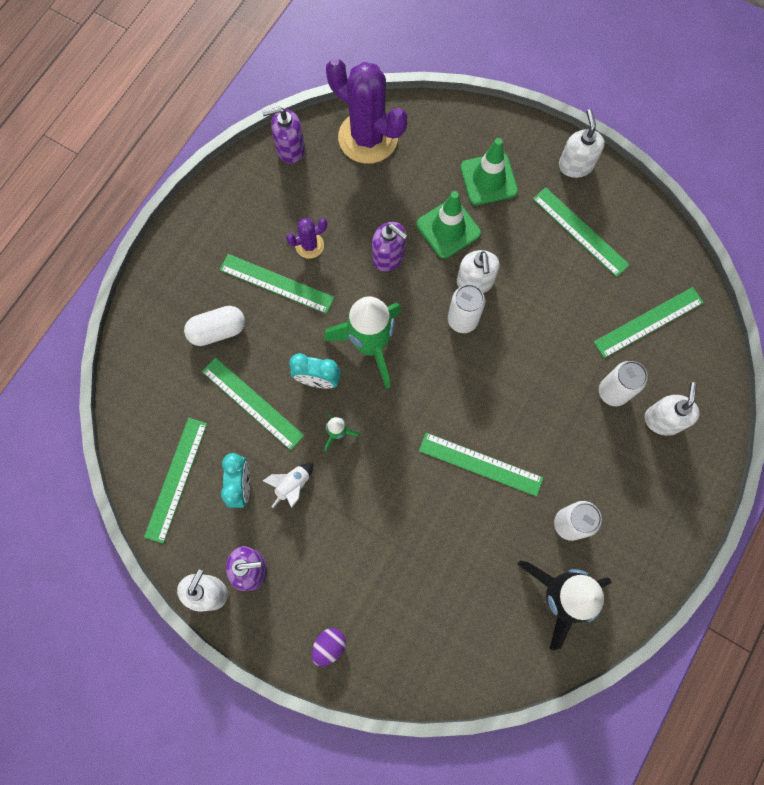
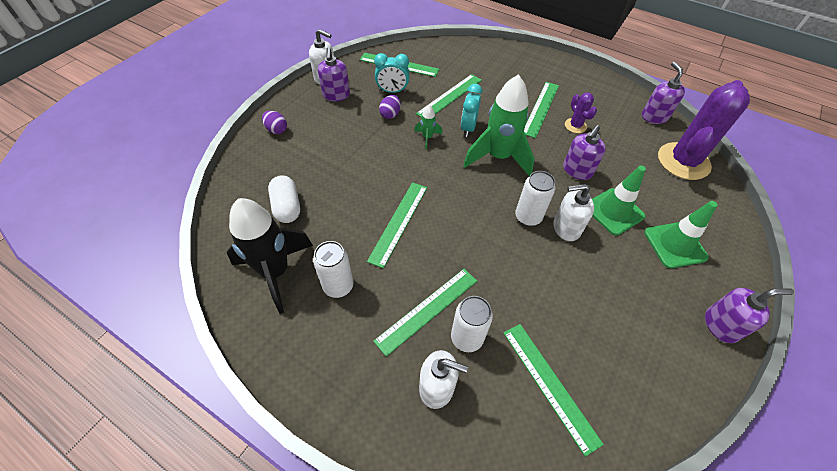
camera: 90 degrees right, 20 degrees down
white capsule [184,306,245,346] -> white capsule moved to [268,175,300,223]
white rocket [263,463,313,508] -> purple egg [379,95,401,119]
green ruler [533,187,630,277] -> green ruler moved to [373,269,477,357]
white soap dispenser [559,109,605,178] -> purple soap dispenser [705,288,794,343]

